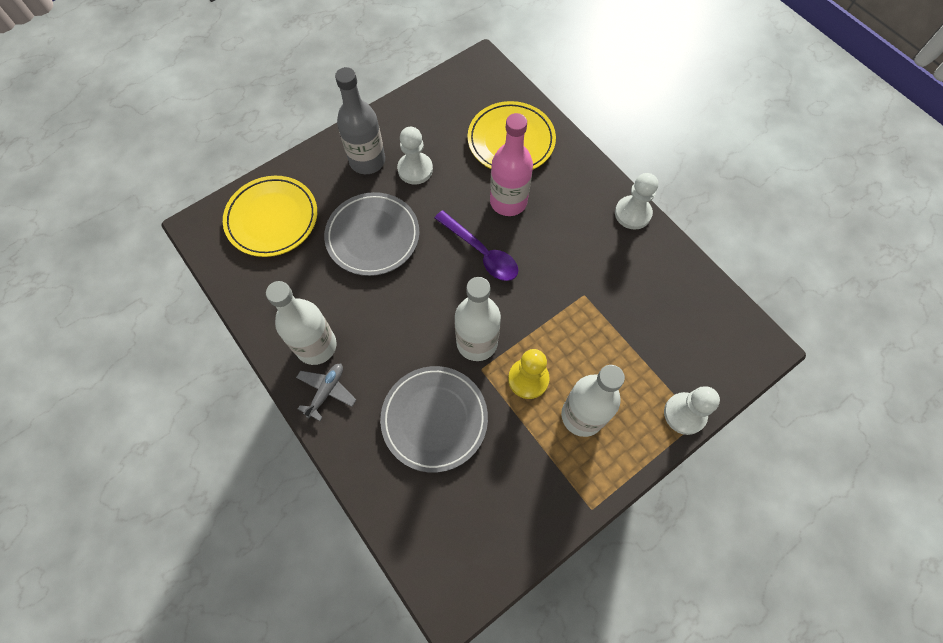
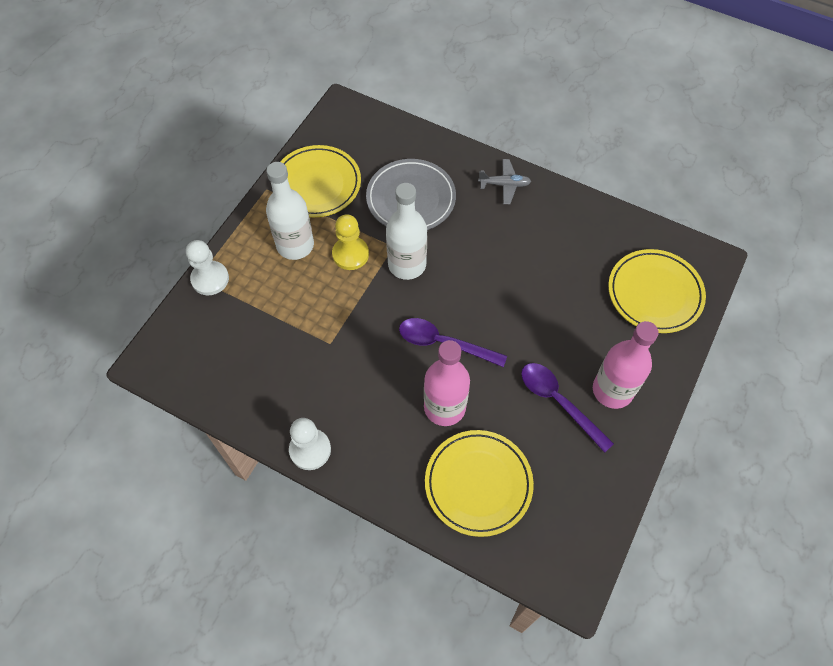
camera: 155 degrees right, 5 degrees down
white bottle [266,281,337,365] -> none
grey plane [296,364,356,421] -> grey plane turned 90 degrees counterclockwise [478,159,531,204]
grey plate [324,192,420,276] -> none
grey bottle [335,67,385,174] -> pink bottle [593,321,659,409]
white pawn [397,127,433,184] -> purple spoon [521,363,614,453]
none -> yellow plate [280,145,361,217]

